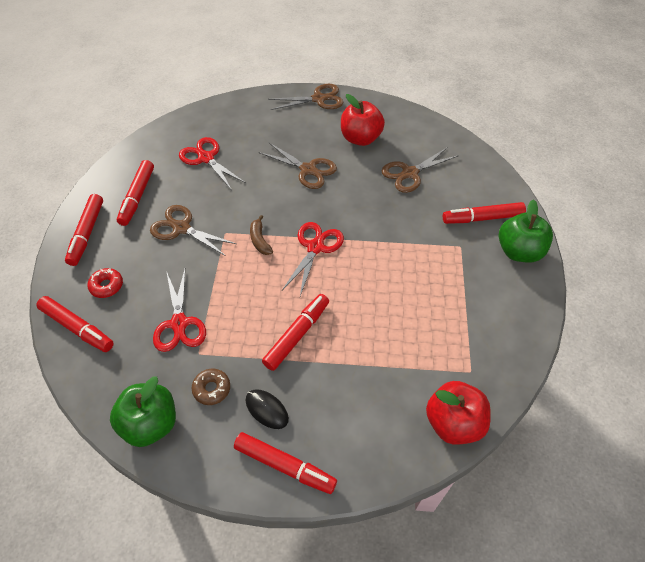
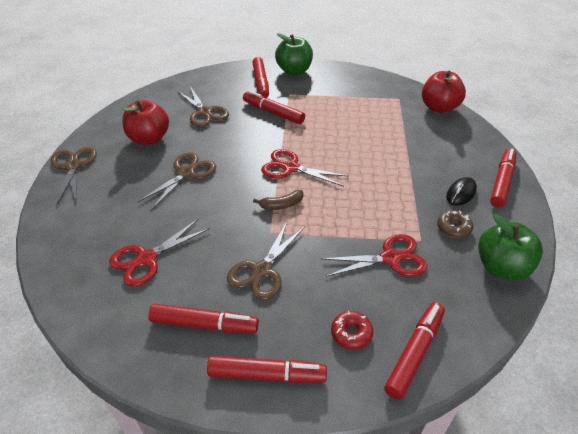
camera: 90 degrees left, 10 degrees down
red marker [262,294,329,371] -> red marker moved to [243,90,305,124]

